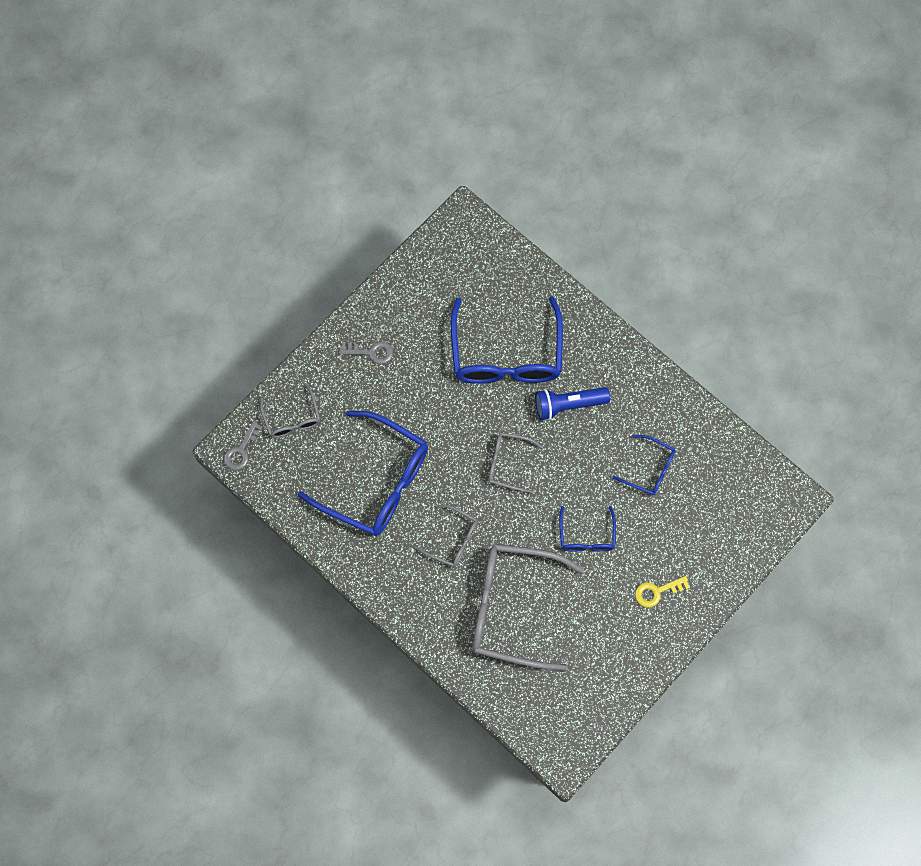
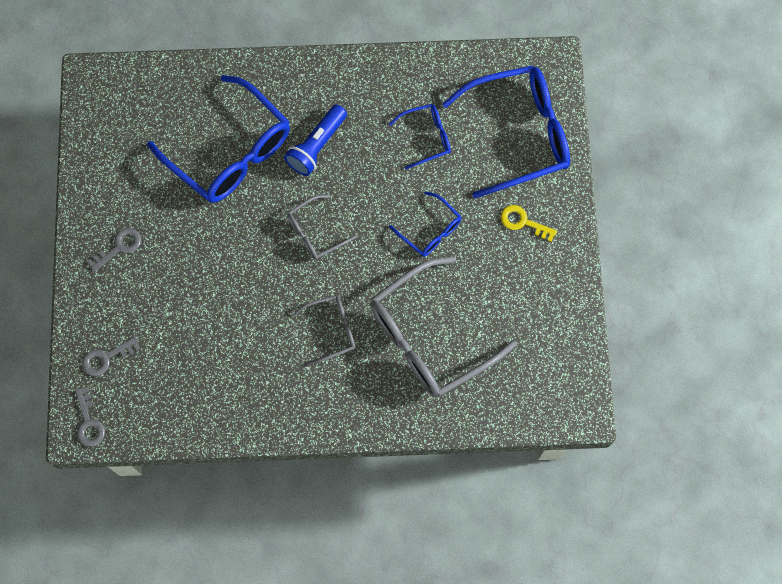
camera: 45 degrees left, 0 degrees up
grey glasses [260,384,320,438] -> grey key [82,337,141,376]
blue glasses [298,411,428,536] -> blue glasses moved to [442,65,570,198]
yellow key [635,576,690,608] -> yellow key turned 90 degrees clockwise [501,205,557,242]

